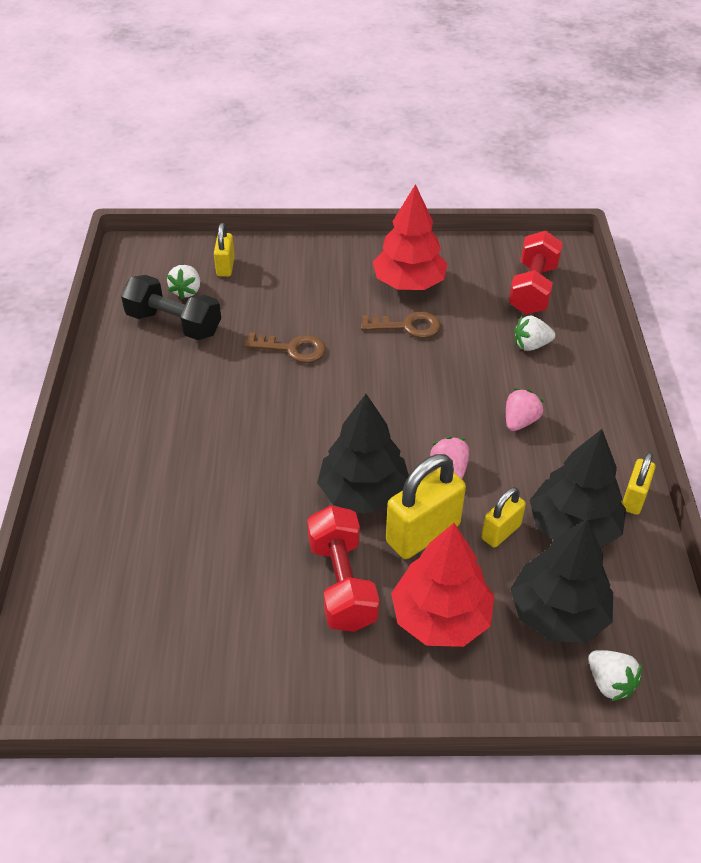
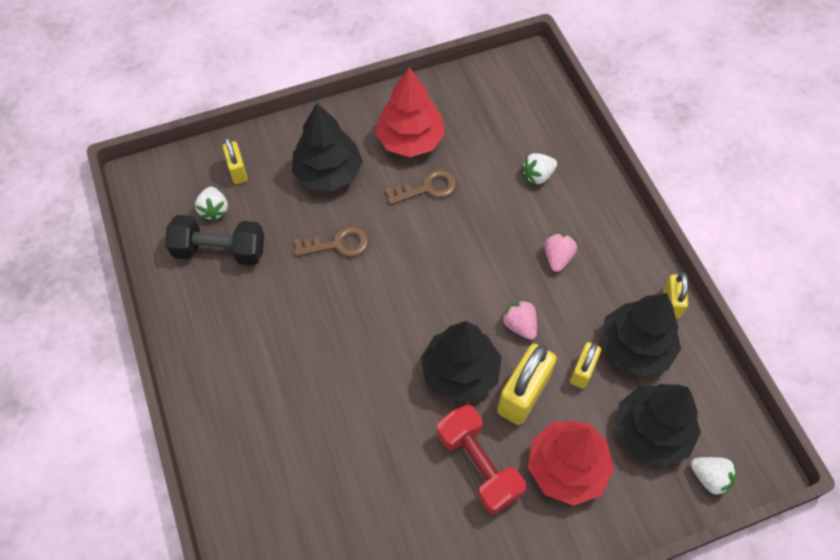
camera: 20 degrees left, 15 degrees up
red dumbbell [509,231,563,314] -> none
none -> black tree [292,103,363,192]

